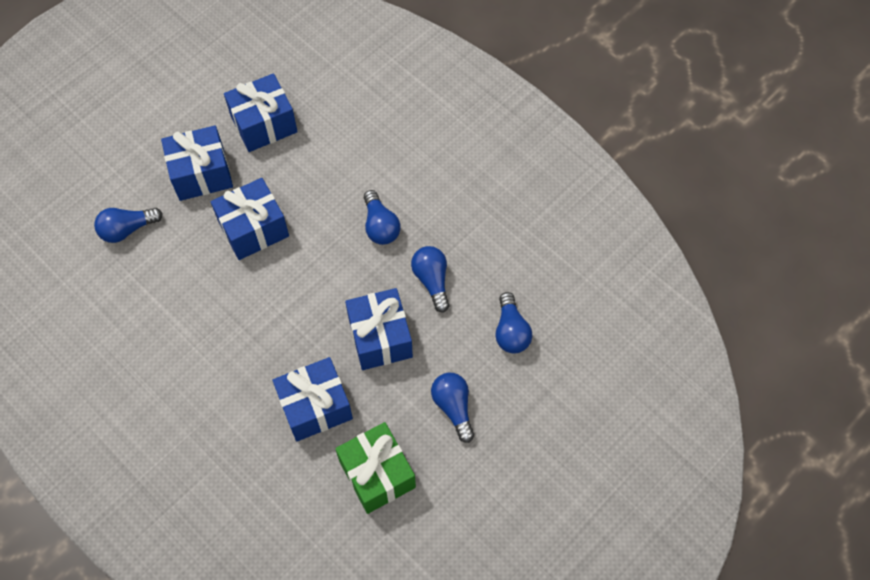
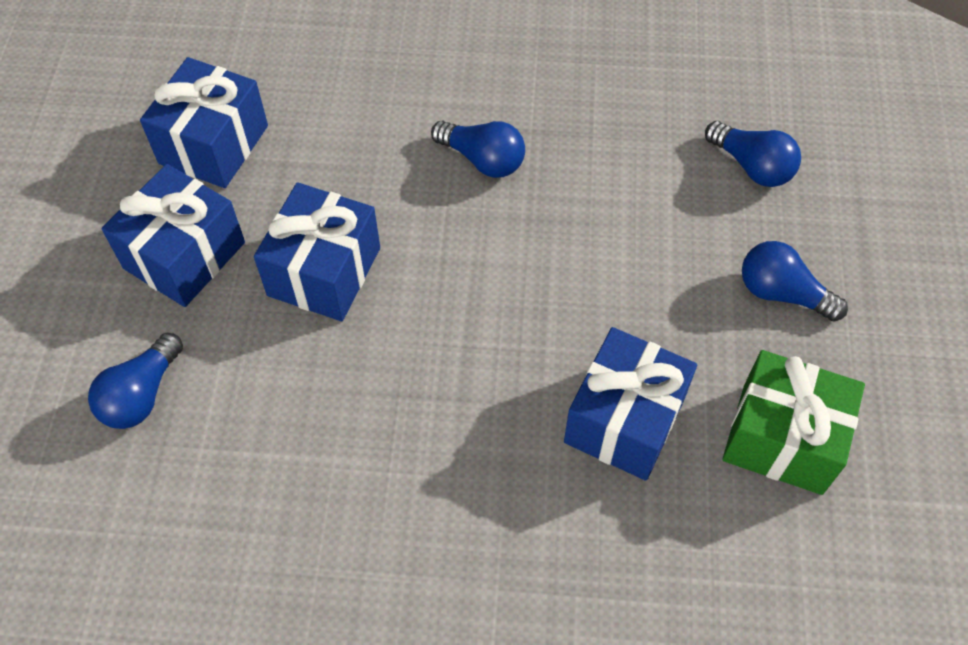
camera: 40 degrees left, 5 degrees down
blue gift [345,288,413,370] -> none
blue light bulb [411,246,450,313] -> none

